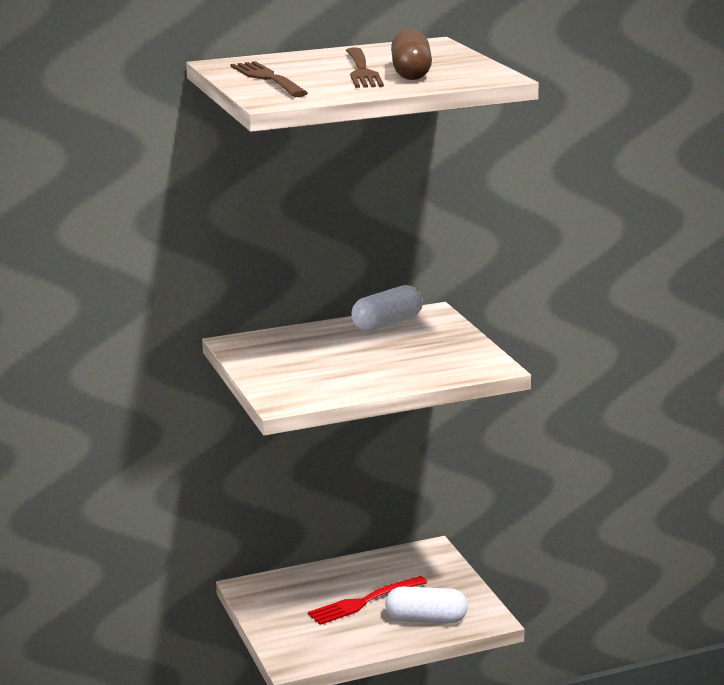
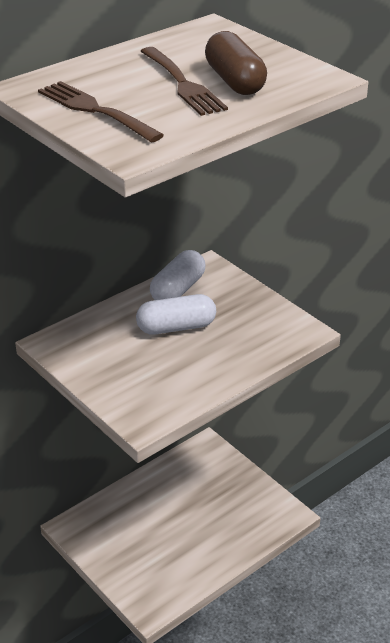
camera: 20 degrees left, 15 degrees up
red fork [308,576,428,625] -> none
white capsule [385,586,468,623] -> white capsule moved to [136,294,216,334]

